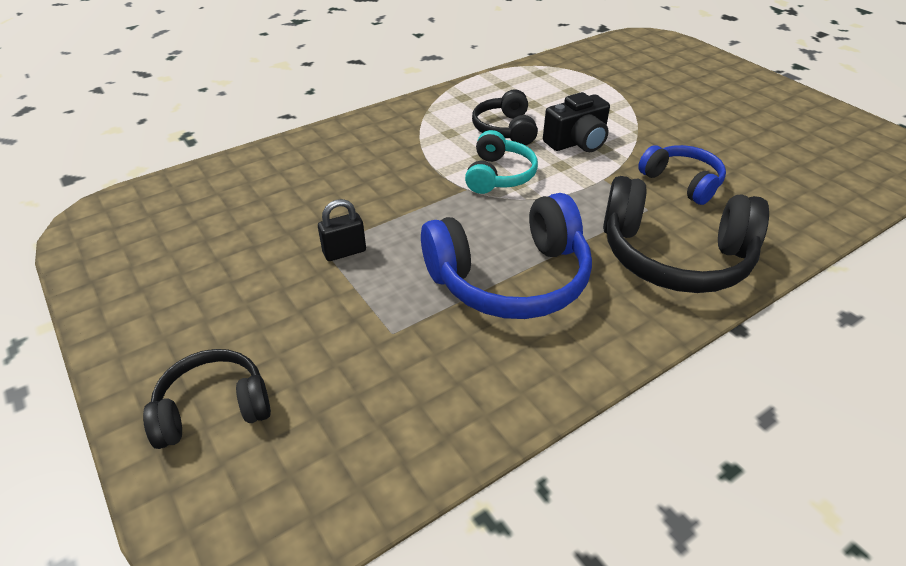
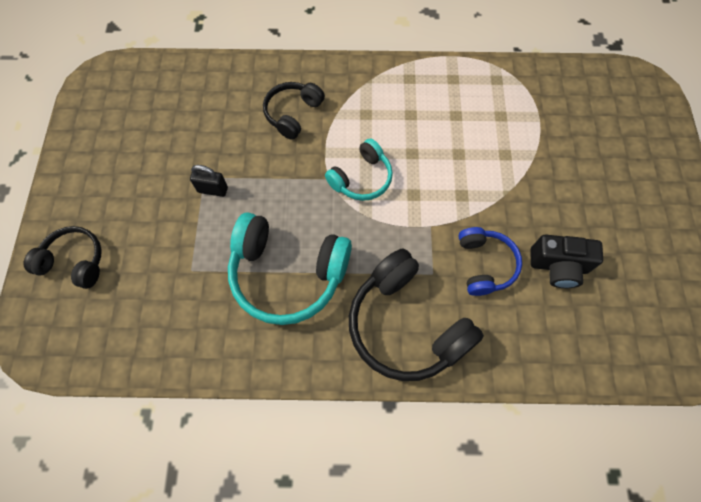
camera: 35 degrees right, 25 degrees up
blue headphones [421,193,592,319] -> turquoise headphones [228,212,352,325]
black headphones [472,89,538,145] -> black headphones moved to [263,82,325,140]
black camera [543,92,610,152] -> black camera moved to [531,234,603,288]

